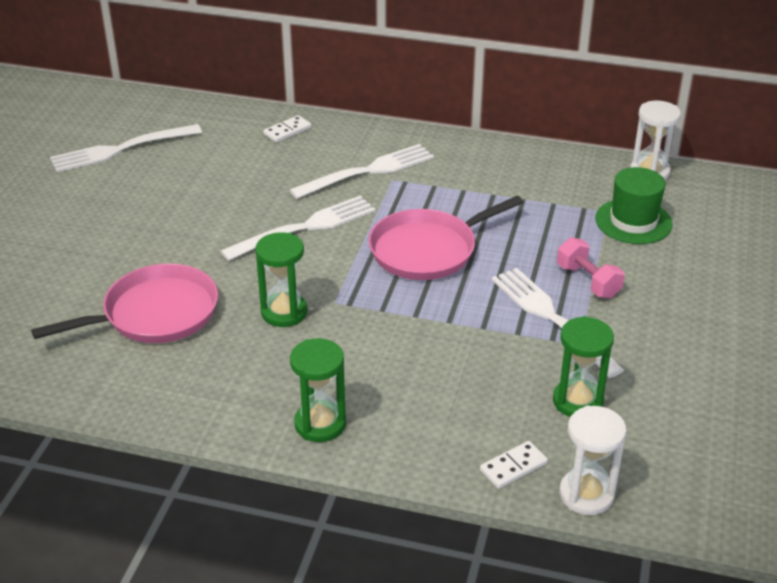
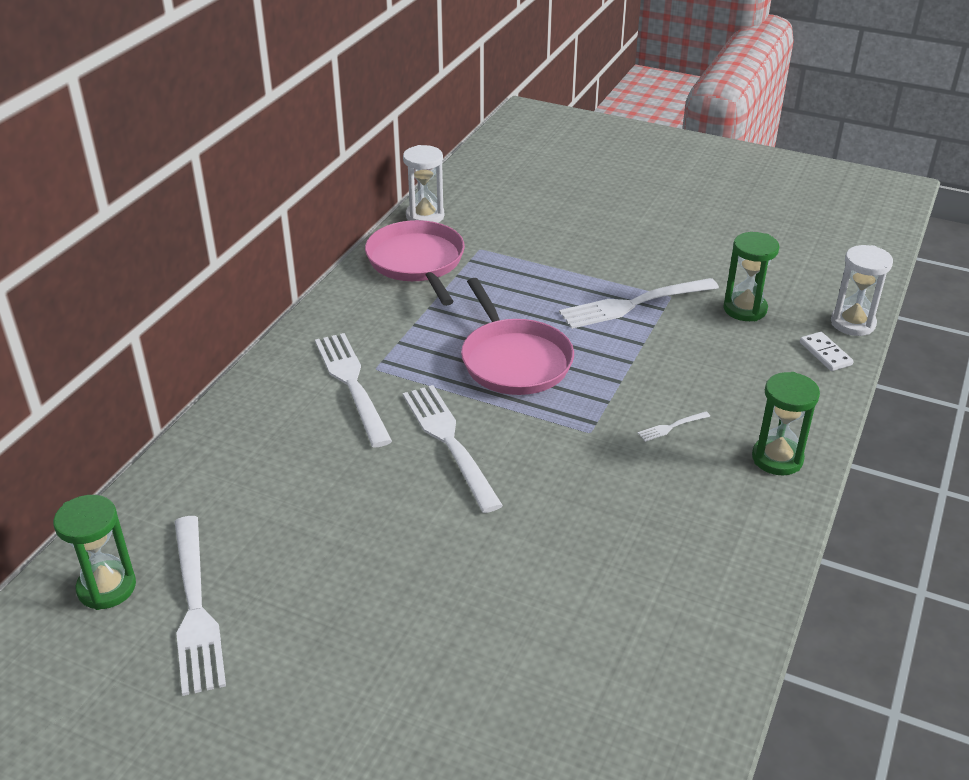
camera: 80 degrees left, 0 degrees up
pink pan [31,264,218,343] -> pink pan moved to [365,220,465,306]
green hourglass [255,232,307,327] -> green hourglass moved to [53,495,136,610]
white domino [263,115,311,143] -> none
pink dumbbell [557,237,625,298] -> none
green hat [595,167,673,244] -> none
none -> white fork [638,411,710,442]

